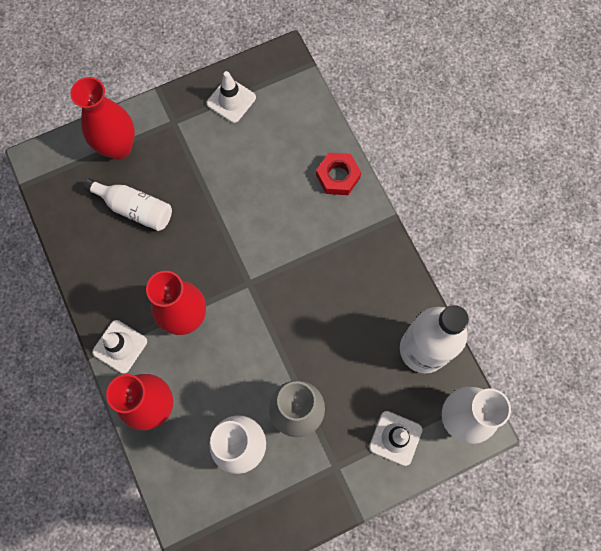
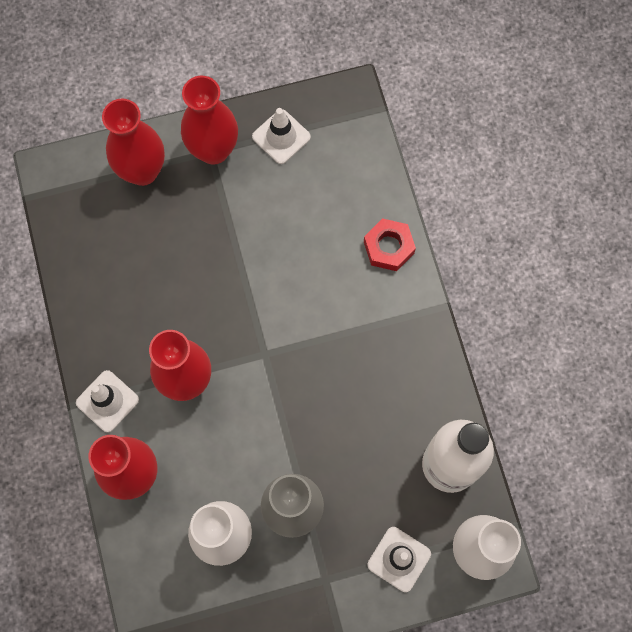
camera: 10 degrees right, 0 degrees up
white bottle [84,178,172,231] -> none
none -> red vase [181,76,238,165]

